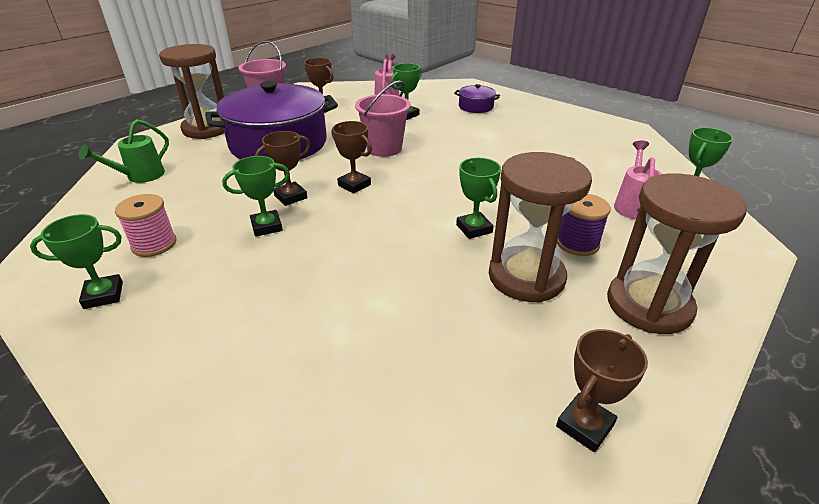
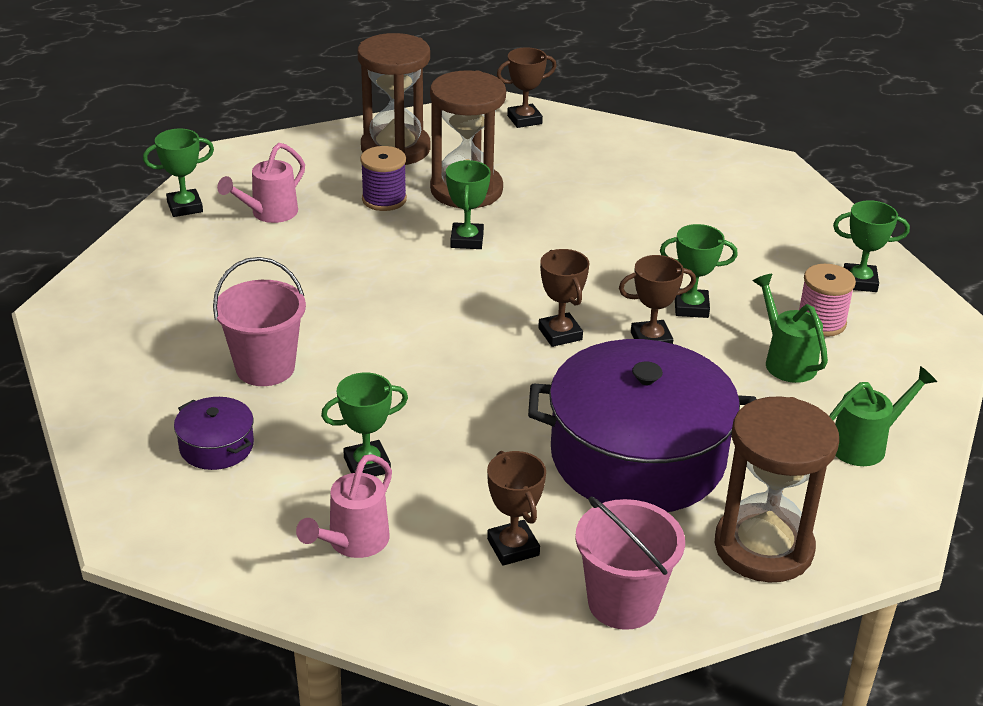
camera: 155 degrees left, 0 degrees up
pink bucket [355,81,411,157] -> pink bucket moved to [213,257,306,386]
none -> green watering can [753,274,828,383]

